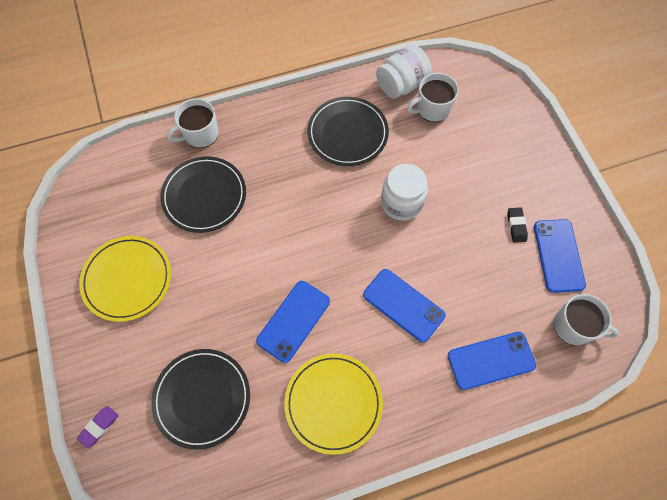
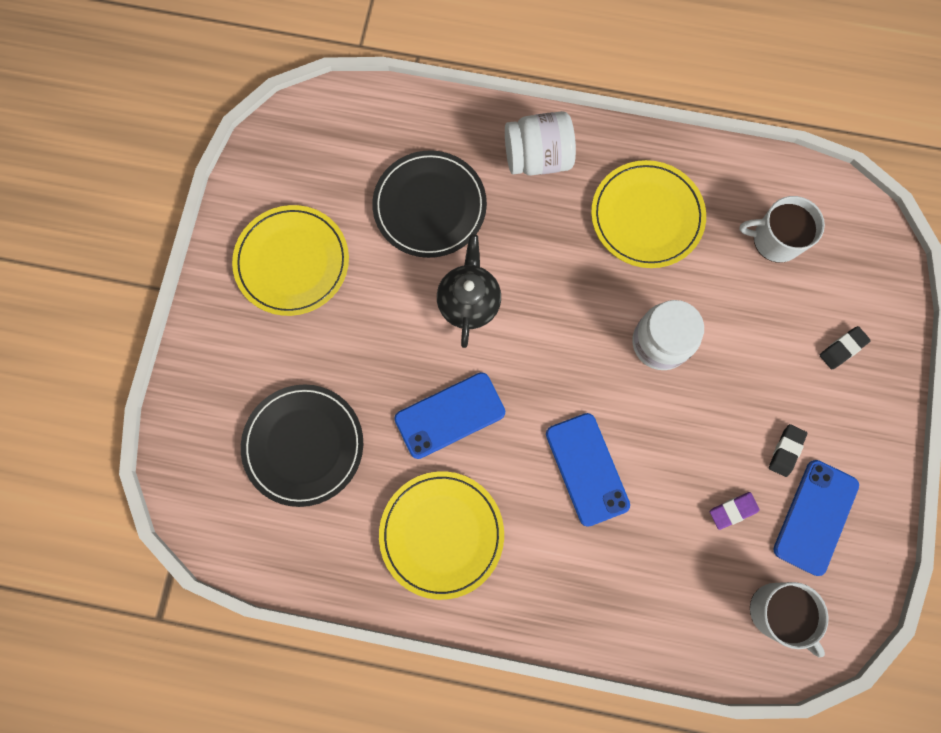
camera: 30 degrees right, 10 degrees up
purple eraser [77,406,119,448] -> purple eraser moved to [710,492,759,530]
white mug [167,98,219,148] -> none
black plate [307,97,389,166] -> yellow plate [591,160,706,268]
white jar [376,44,431,98] -> white jar moved to [505,111,576,176]
blue phone [448,332,536,390] -> none
none -> black teapot [437,234,501,348]
none -> black eraser [820,326,871,369]

